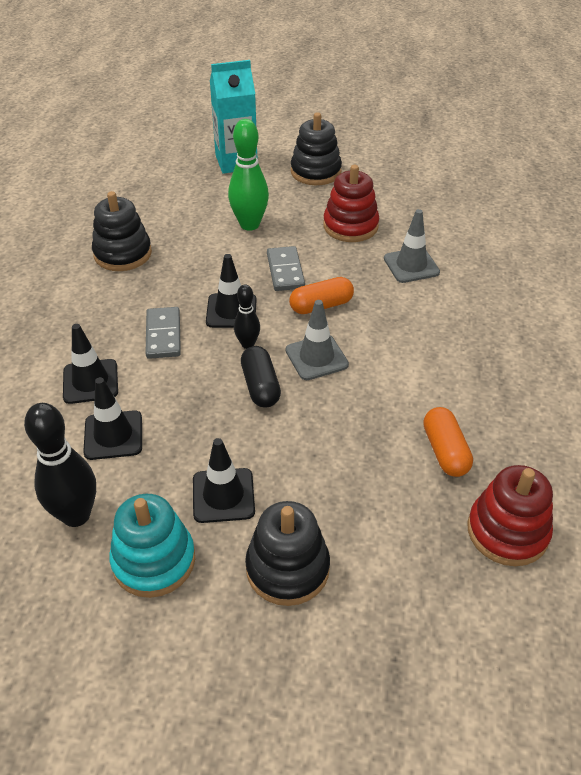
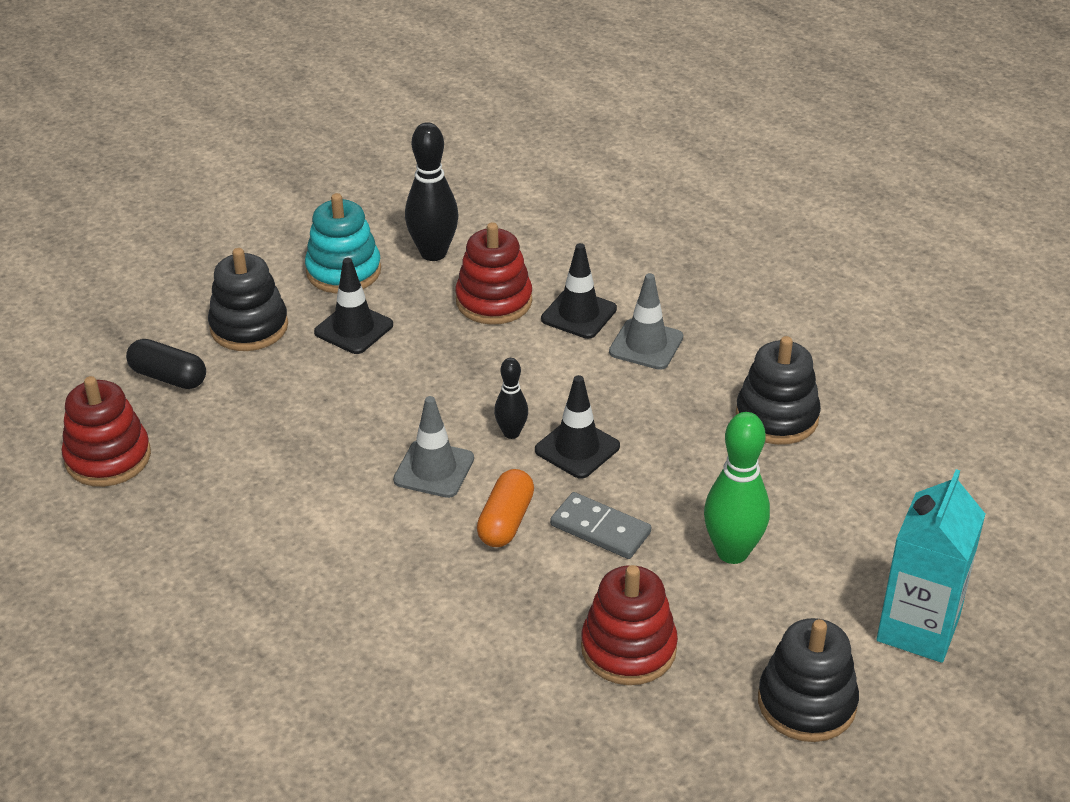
camera: 130 degrees right, 5 degrees down
black traffic cone [83,377,142,460] -> red stacking toy [455,222,532,325]
grey domino [146,307,181,359] -> none
black capsule [241,346,281,408] -> black capsule moved to [126,339,206,389]
grey traffic cone [384,209,440,283] -> grey traffic cone moved to [609,273,683,370]
orange capsule [423,407,473,477] -> none

